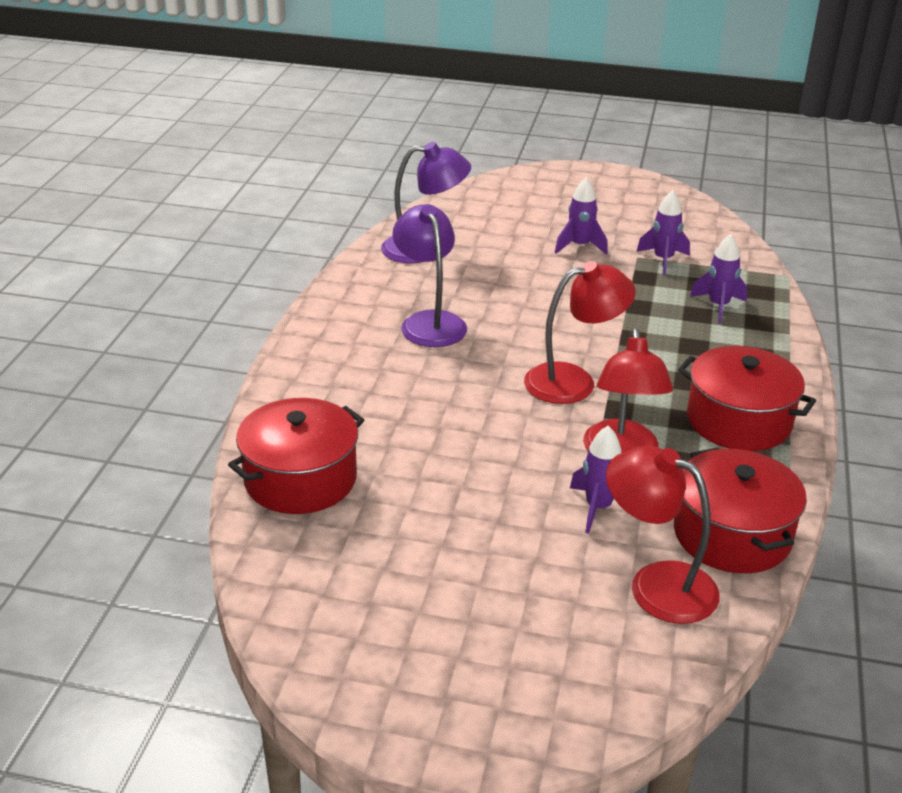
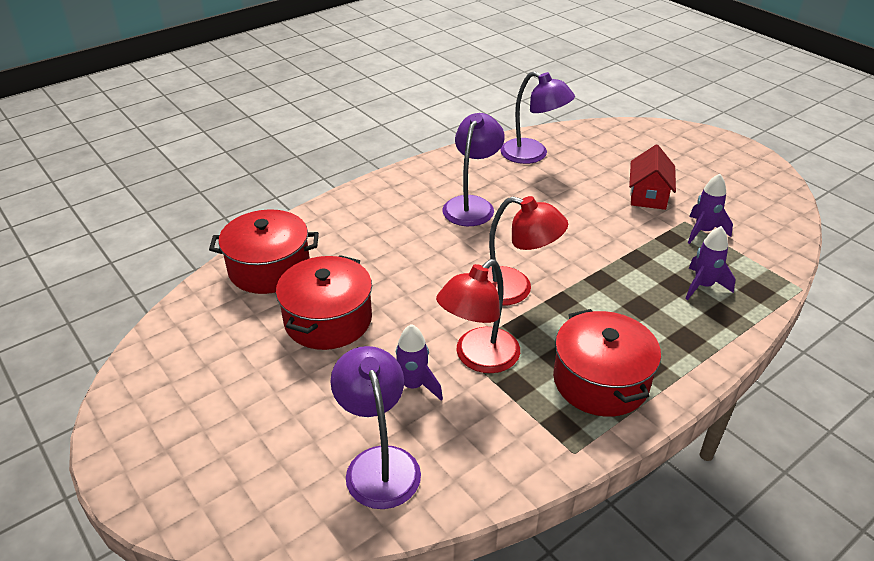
camera: 40 degrees right, 5 degrees up
purple rocket [555,177,608,255] -> red house [629,145,676,210]
red lamp [606,446,720,624] -> purple lamp [330,346,421,509]
red pot [674,447,807,573] -> red pot moved to [276,255,372,350]

